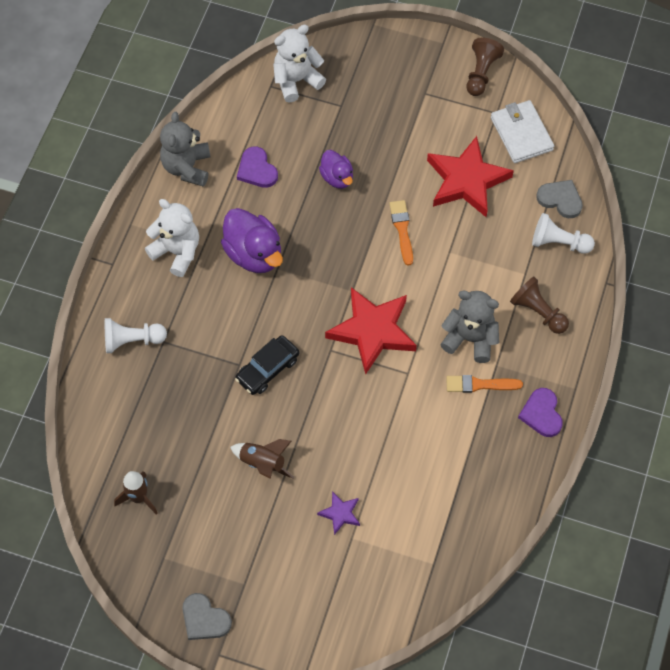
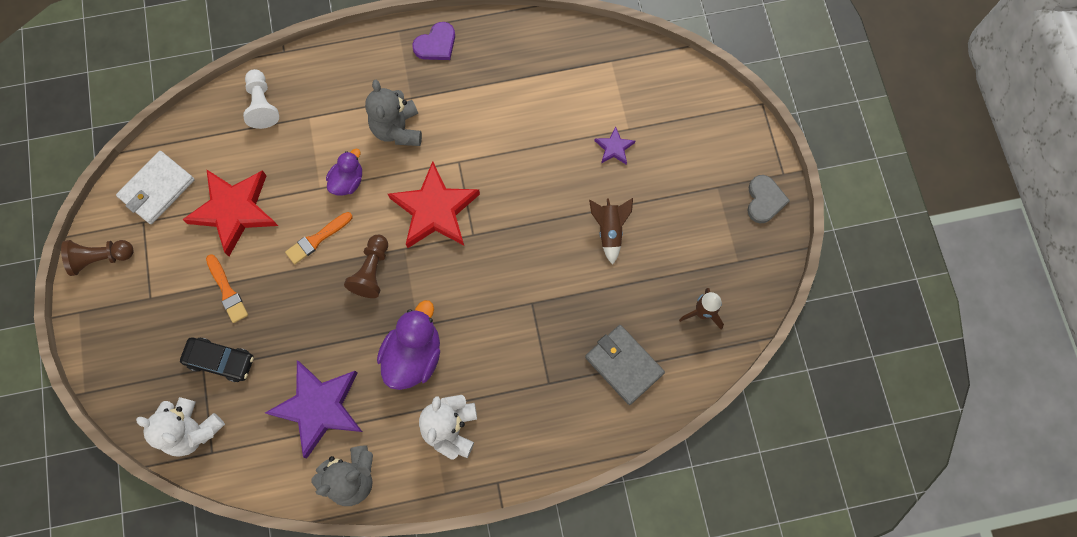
camera: 120 degrees left, 10 degrees up
white pawn [105,318,167,353] -> none
black car [235,335,299,395] -> black car moved to [180,337,254,382]
purple heart [237,146,278,188] -> purple star [265,360,362,458]
purple duck [319,150,353,189] -> purple duck moved to [326,149,362,196]
orange brush [446,375,523,393] -> orange brush moved to [206,254,248,323]
brown pawn [510,276,569,334] -> brown pawn moved to [344,235,388,298]
grey heart [536,180,583,218] -> none
none -> grey wallet [585,325,665,405]

